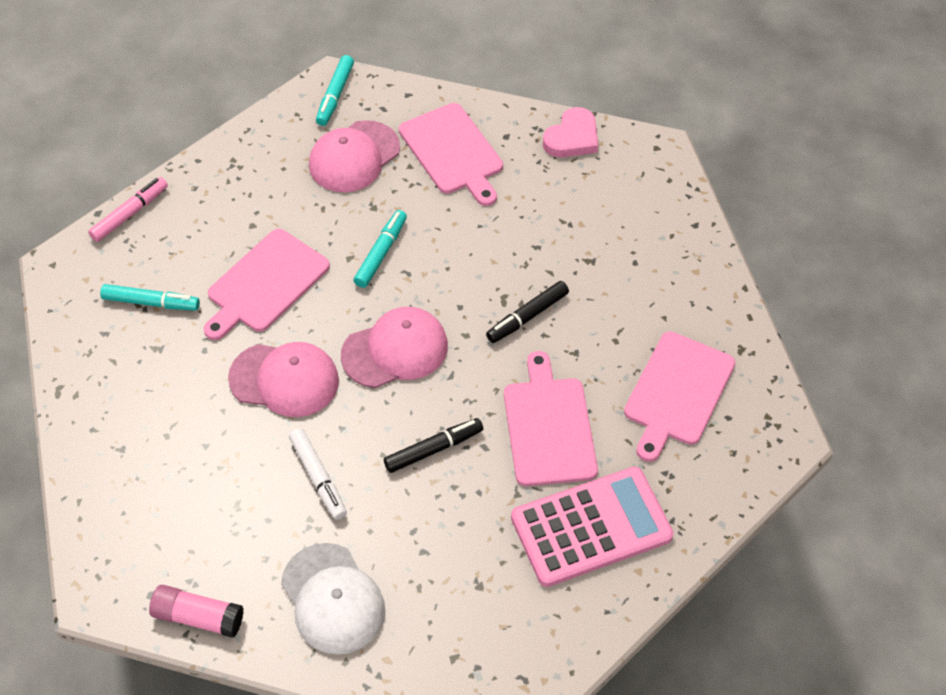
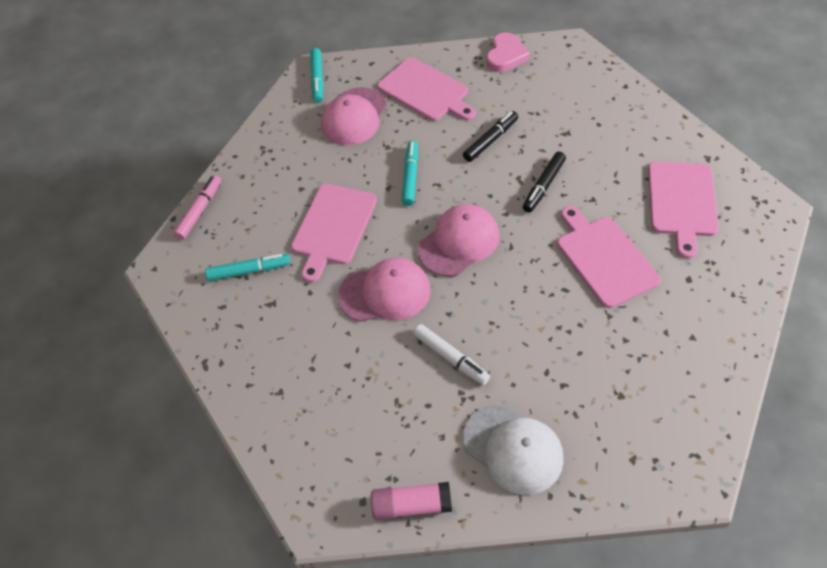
camera: 15 degrees left, 0 degrees up
black marker [384,418,483,473] -> black marker moved to [463,111,518,162]
pink calculator [511,467,674,587] -> none

